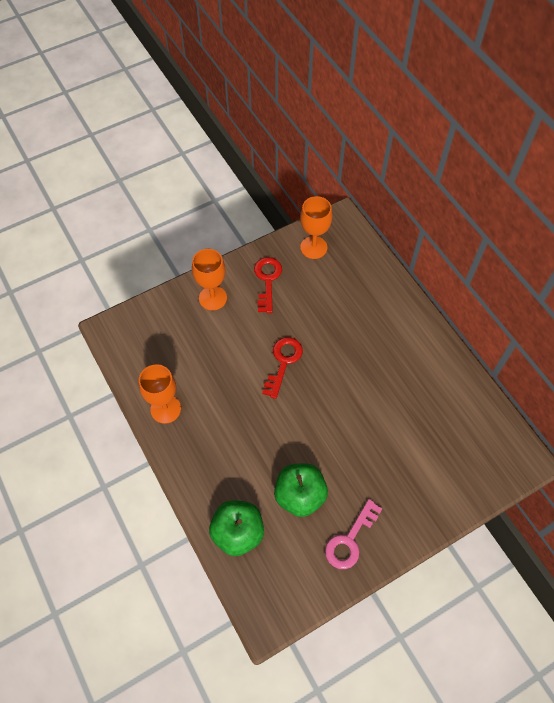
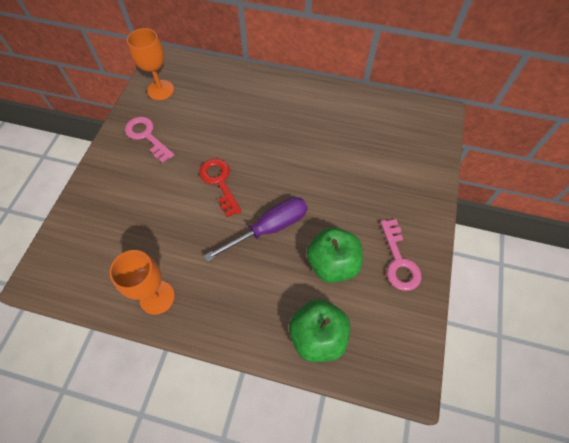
camera: 45 degrees left, 0 degrees up
orange goblet [192,249,227,311] -> none
red key [254,257,282,313] -> pink key [125,117,174,163]
none -> purple screwdriver [204,197,307,262]

